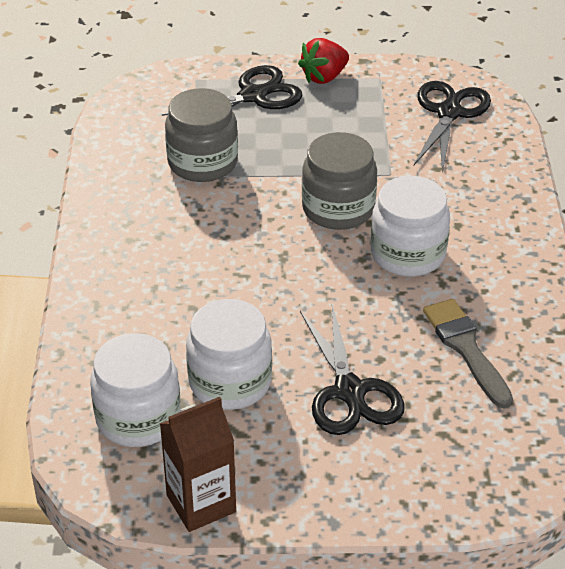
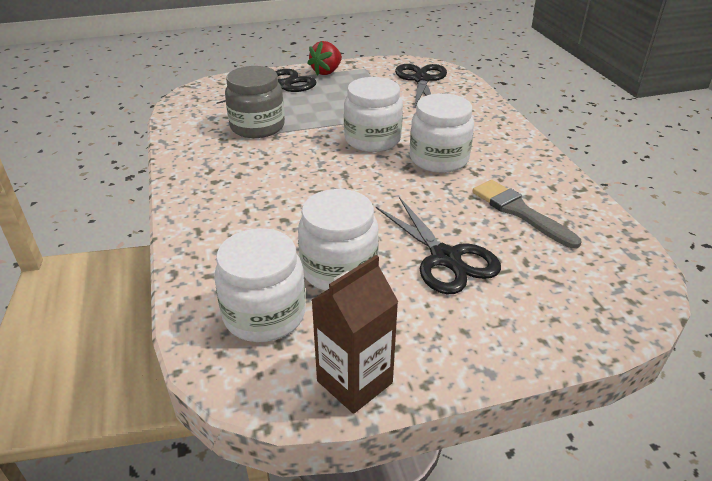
camera: 15 degrees left, 5 degrees down
grey jar [302,132,377,230] -> white jar [344,77,403,152]

